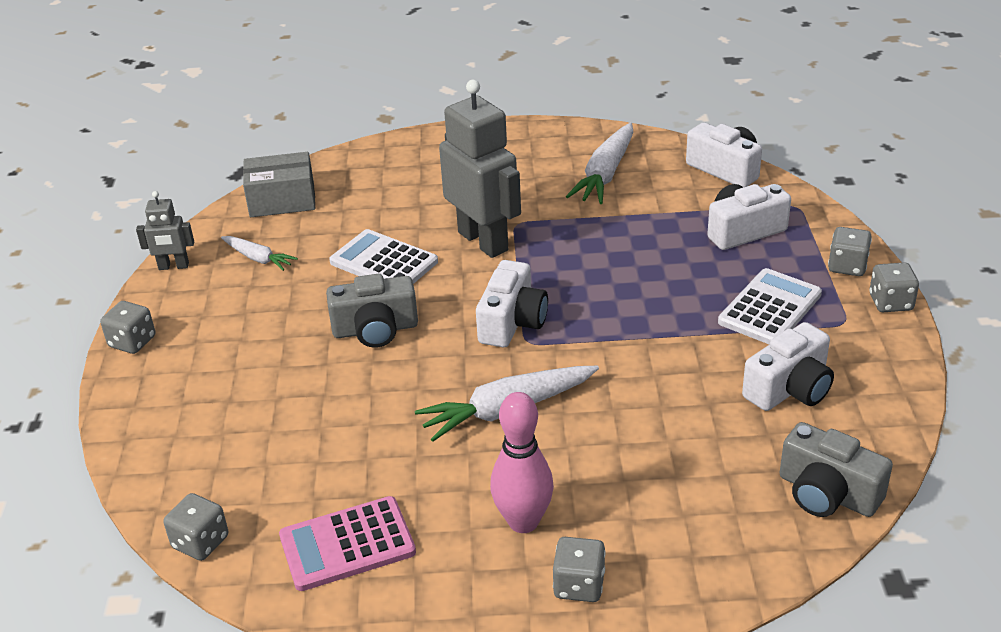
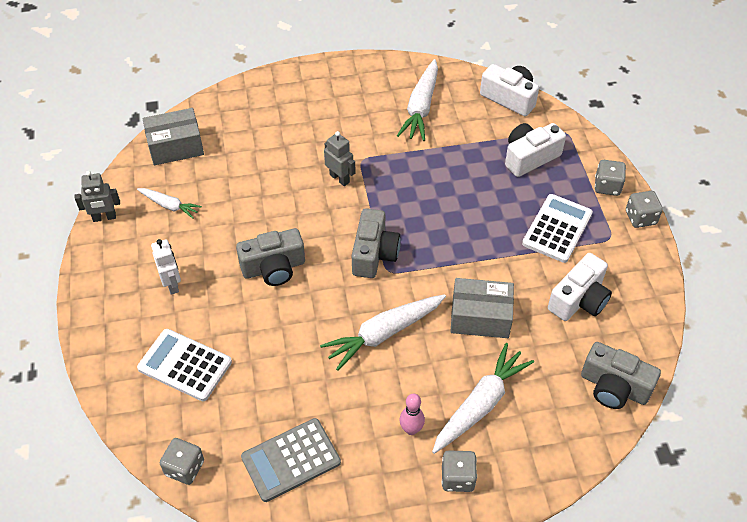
camera: 10 degrees left, 15 degrees up
grey dice [100,301,155,354] -> none
pink calculator [279,496,416,591] -> grey calculator [241,418,341,502]
white calculator [329,229,438,284] -> white calculator moved to [137,329,232,401]
grey robot [439,80,521,258] -> grey robot [324,131,356,186], size x0.49
white camera [476,260,548,347] -> grey camera [352,208,401,278]
pink bowling pin [490,392,554,533] -> pink bowling pin [400,393,425,435], size x0.58
none -> white robot [151,239,181,295]
none -> white carrot [432,343,534,454]
none -> grey box [450,278,514,338]

